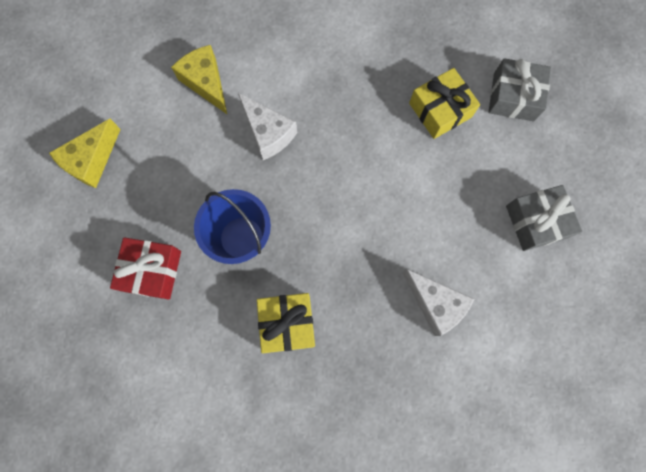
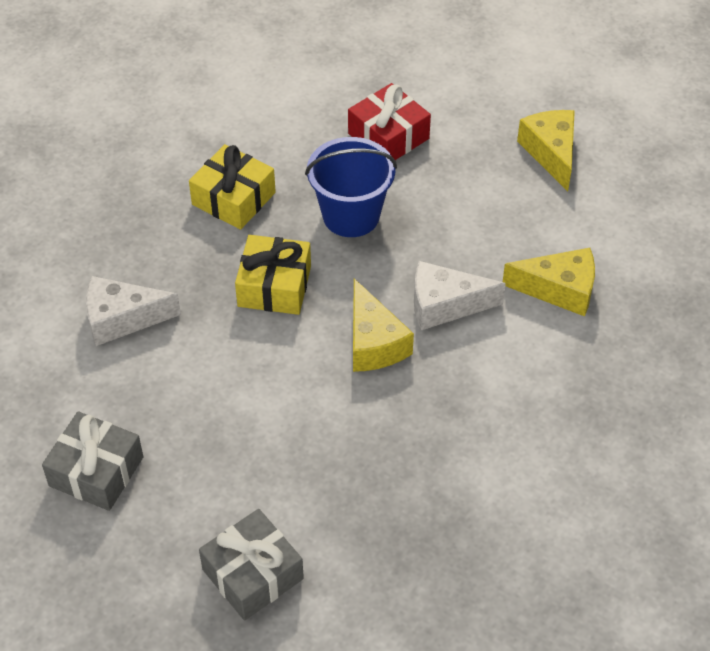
camera: 130 degrees right, 25 degrees down
yellow gift [409,68,480,139] -> yellow gift moved to [235,235,311,315]
none -> yellow cheese [353,279,414,372]

